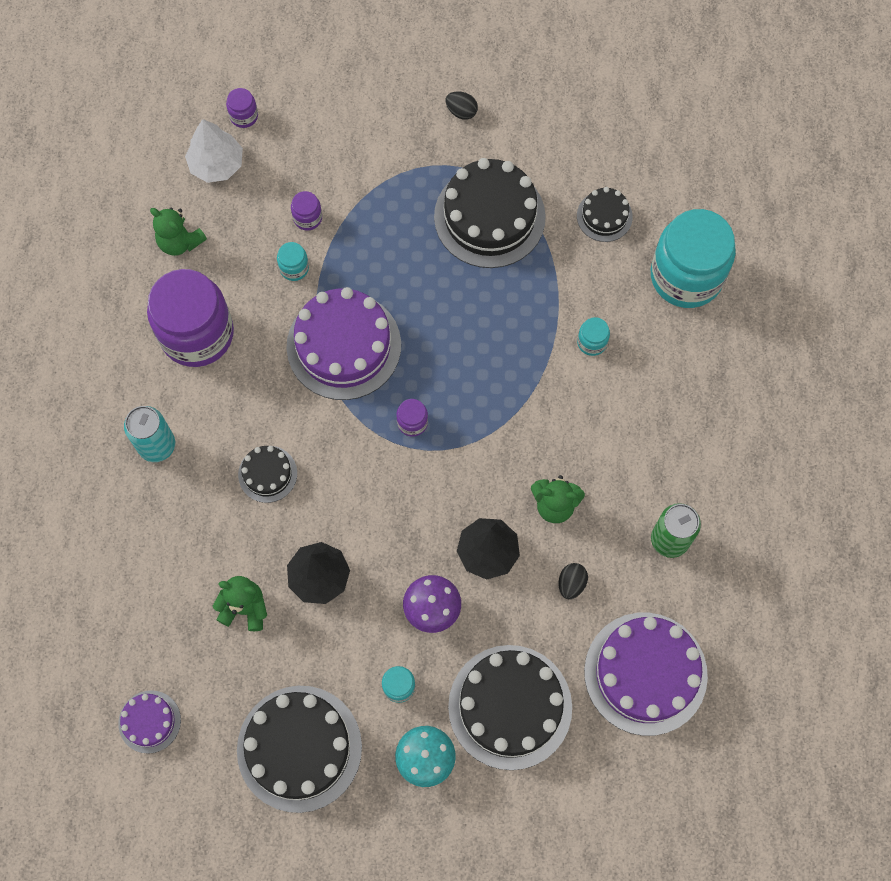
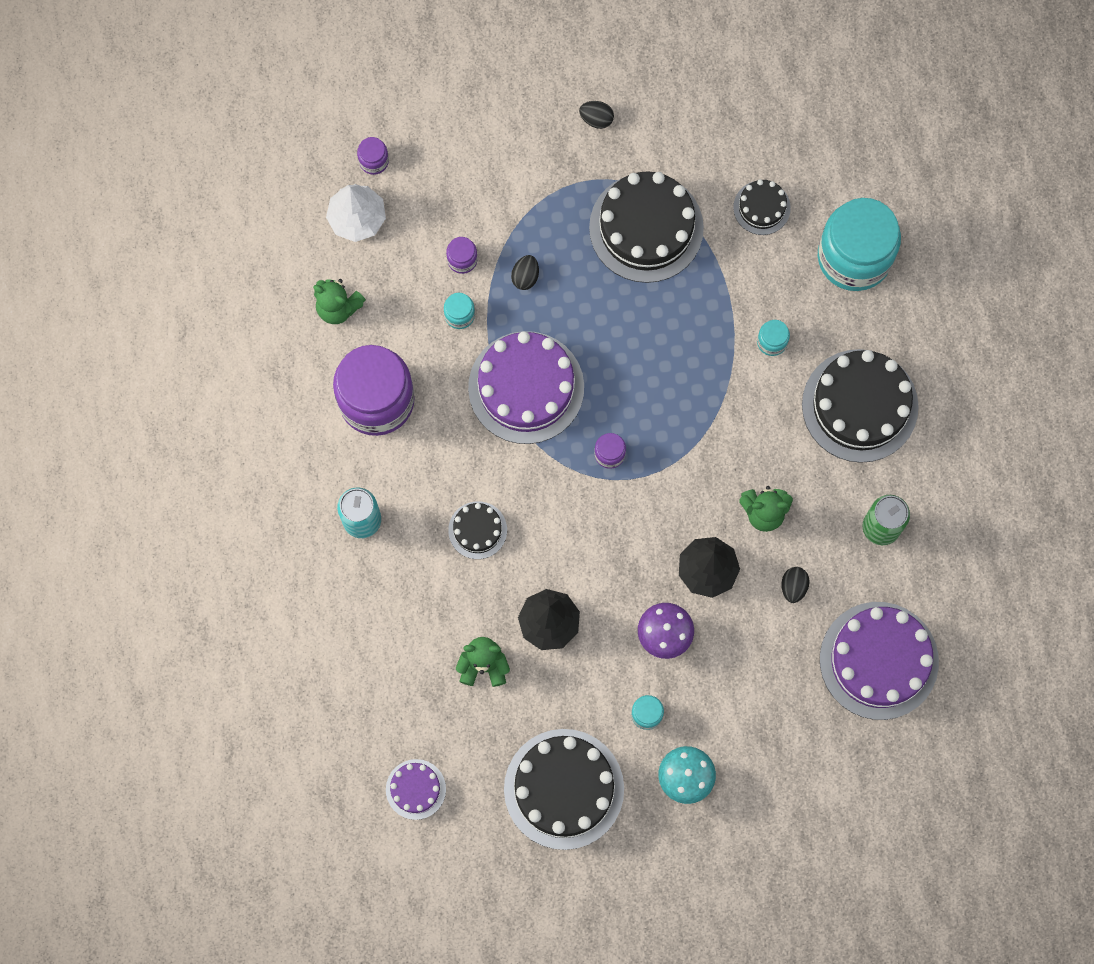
camera: 10 degrees left, 5 degrees up
black cake [448,645,572,770] -> black cake moved to [802,349,919,463]
none -> black egg [511,255,539,290]

